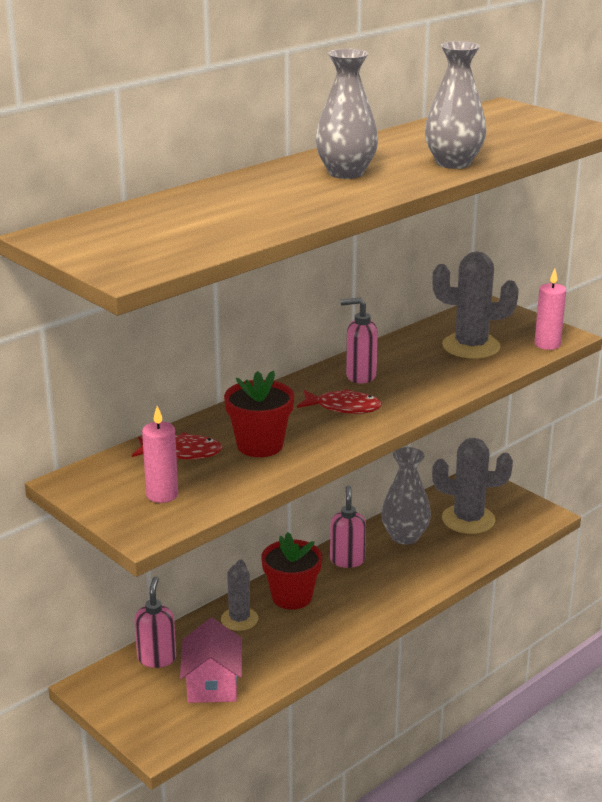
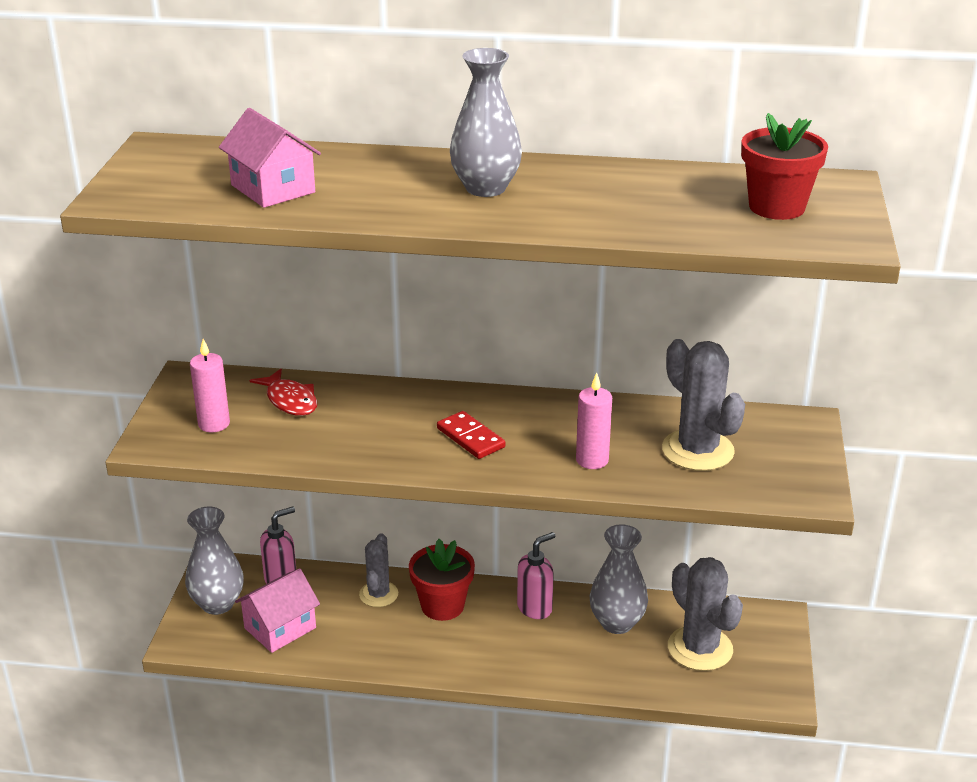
camera: 50 degrees right, 5 degrees up
grey cactus [221,560,258,631] -> grey cactus turned 45 degrees counterclockwise [359,533,398,607]
red flower pot [224,371,294,457] -> red flower pot moved to [741,113,828,220]
red fish [297,389,382,414] -> red domino [437,411,506,459]
pink soap dispenser [341,298,378,384] -> none
grey vase [425,41,487,169] -> grey vase moved to [185,507,244,615]
pink candle [534,269,566,350] -> pink candle moved to [576,373,612,469]
none -> pink house [219,108,321,208]

